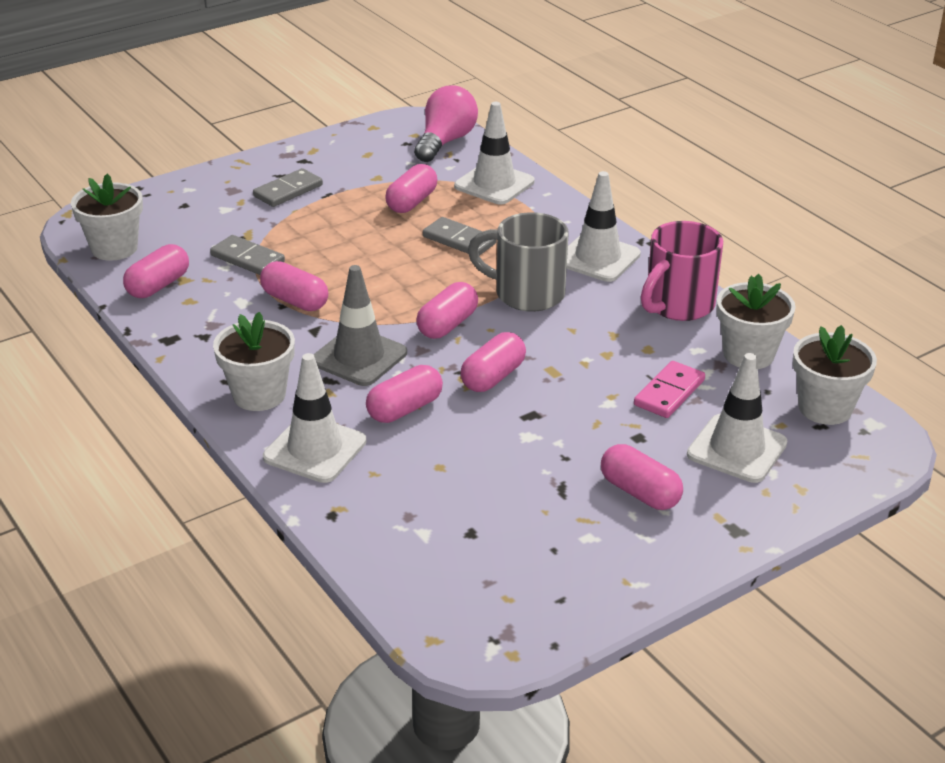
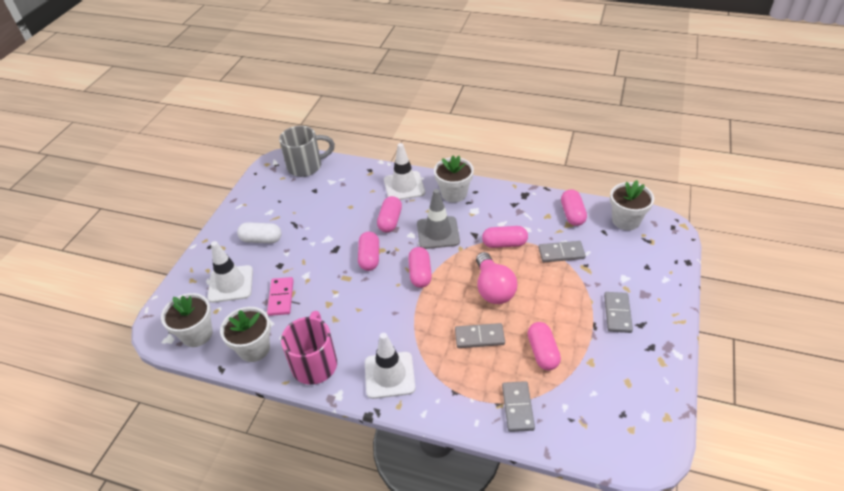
camera: 145 degrees right, 10 degrees up
pink light bulb [414,85,478,162] -> pink light bulb moved to [476,252,517,304]
white traffic cone [454,102,535,204] -> grey domino [502,381,535,432]
grey mug [468,212,569,312] -> grey mug moved to [279,126,335,177]
pink capsule [601,444,683,510] -> white capsule [237,222,282,243]

